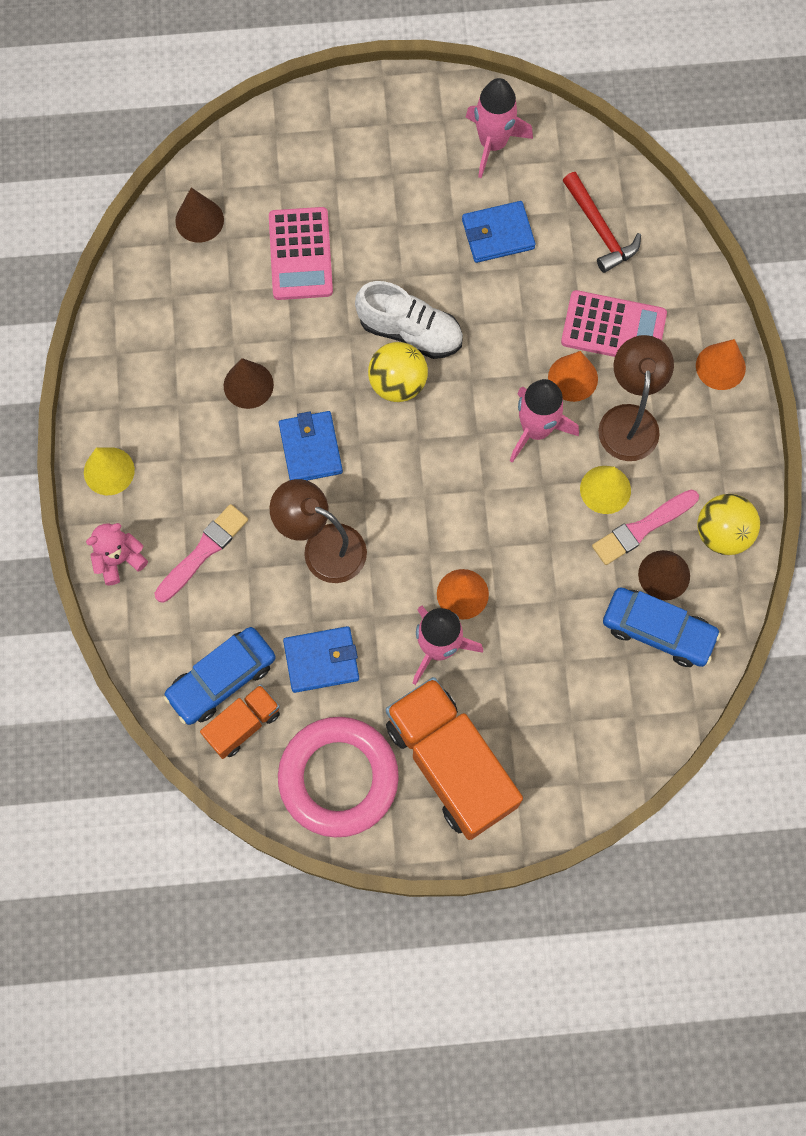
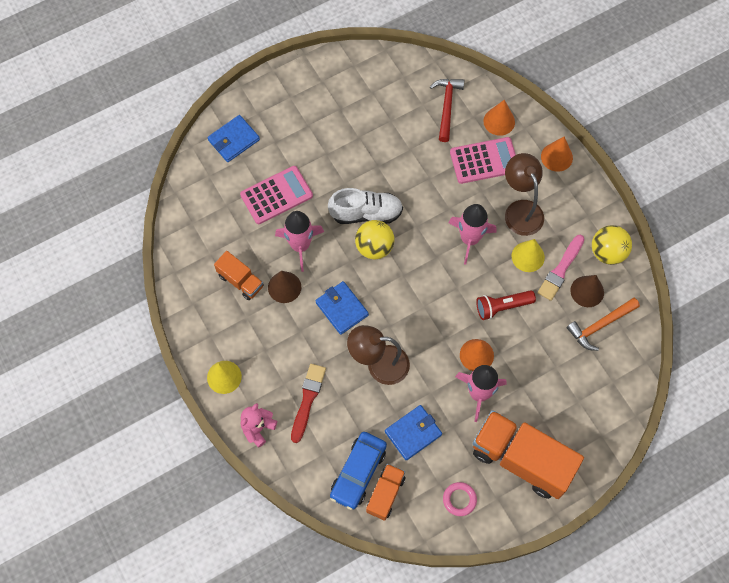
camera: 25 degrees left, 5 degrees down
pink brush [155,504,248,602] -> red brush [291,364,326,443]
brown cone [175,188,224,243] -> none
pink calculator [269,207,333,300] -> pink calculator turned 90 degrees counterclockwise [240,166,313,224]
pink ring [278,717,399,838] -> pink ring [443,482,477,516], size x0.42
blue wallet [462,201,536,263] -> blue wallet moved to [207,115,260,162]
pink rocket [466,78,533,178] -> pink rocket moved to [275,211,324,272]
orange cone [548,351,598,402] -> orange cone moved to [483,100,515,136]
red hammer [563,172,641,273] -> red hammer turned 120 degrees counterclockwise [430,79,464,142]
blue car [603,587,721,667] -> orange hammer [567,298,640,351]
none -> orange truck [214,251,264,300]
none -> red flashlight [476,290,536,320]

